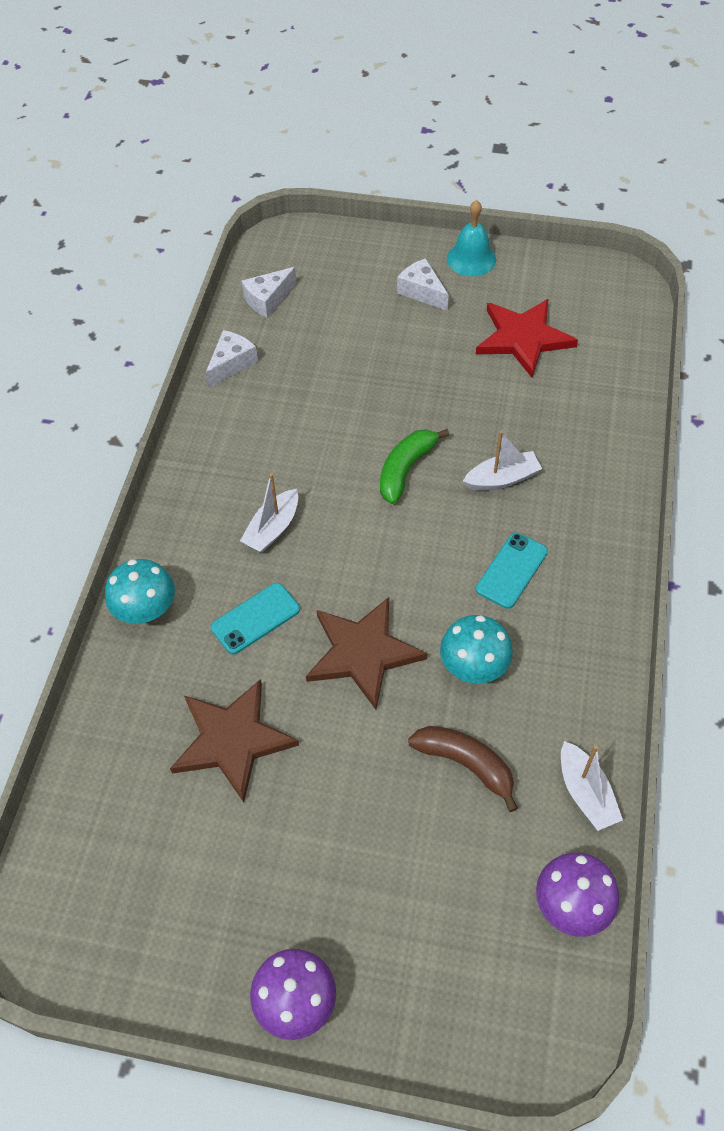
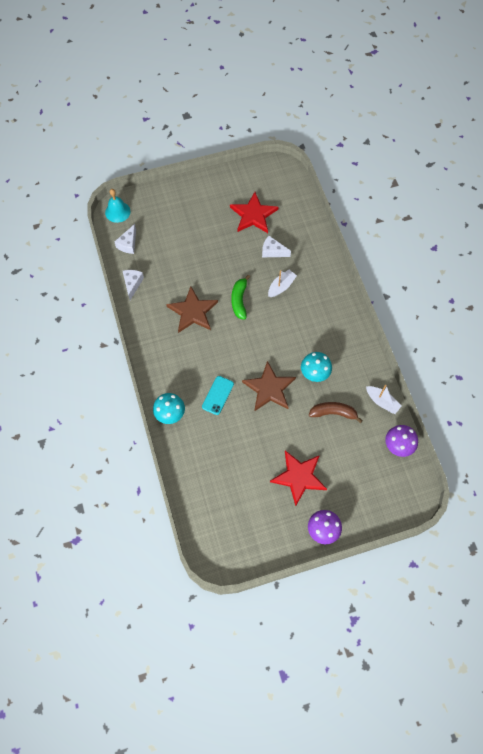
camera: 30 degrees left, 10 degrees up
brown star [170,679,299,802] -> brown star moved to [166,287,218,333]
white boat [240,473,298,553] -> none
white cheese [397,258,449,311] -> white cheese moved to [262,236,291,257]
turquoise bell [447,200,496,276] -> turquoise bell moved to [105,189,131,223]
turquoise phone [476,533,548,609] -> none
none -> red star [270,450,327,506]

